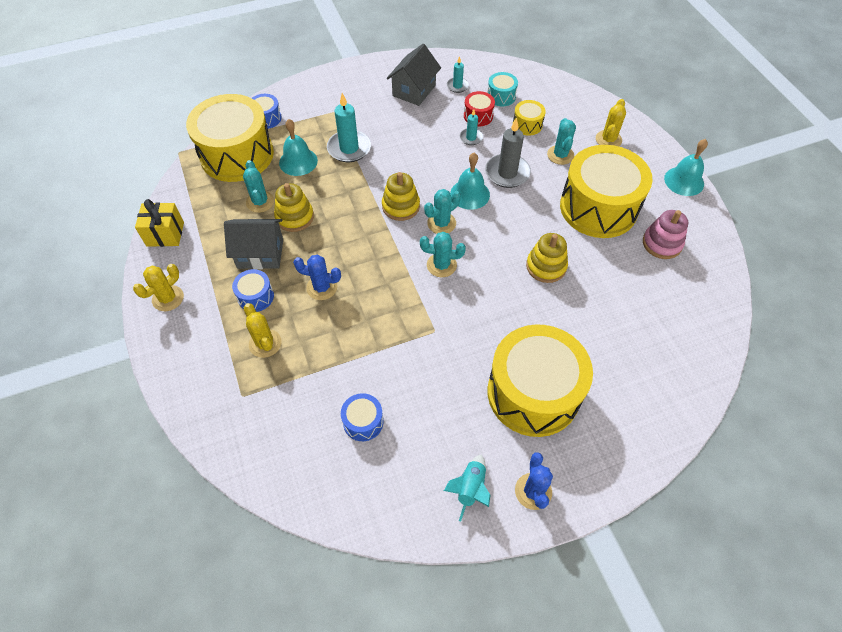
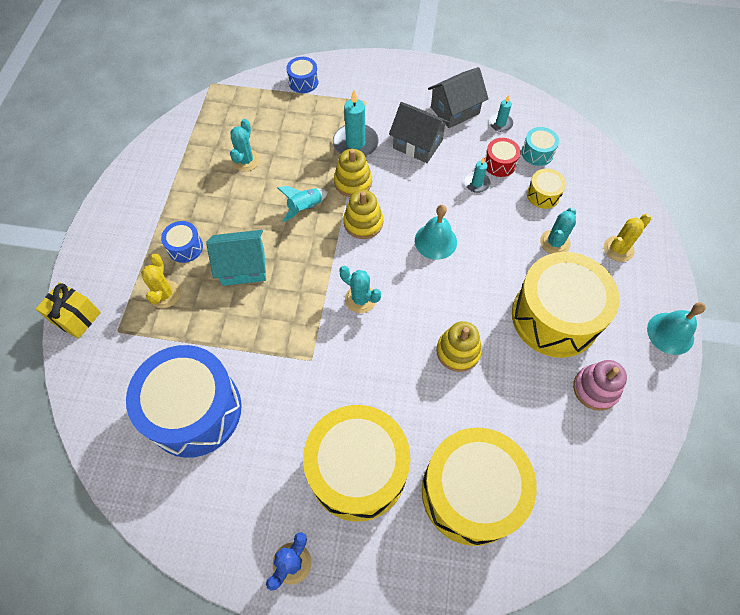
camera: 30 degrees right, 5 degrees up
yellow cactus [133,264,184,311] -> none
yellow gift [135,199,184,247] -> yellow gift moved to [36,282,101,339]
yellow drum [186,94,274,182] -> yellow drum moved to [422,428,537,546]
grey house [224,219,283,269] -> grey house moved to [389,102,450,163]
yellow stacking toy [274,183,314,232] -> yellow stacking toy moved to [334,149,372,197]
turquoise bell [279,119,318,176] -> none
blue cactus [293,255,341,300] -> turquoise house [206,230,266,286]
blue drum [341,393,384,441] -> blue drum [126,345,242,458], size x2.35
turquoise cactus [424,189,461,234] -> none
turquoise rocket [444,454,491,522] -> turquoise rocket moved to [277,186,328,222]
grey candle [485,118,531,188] -> none

